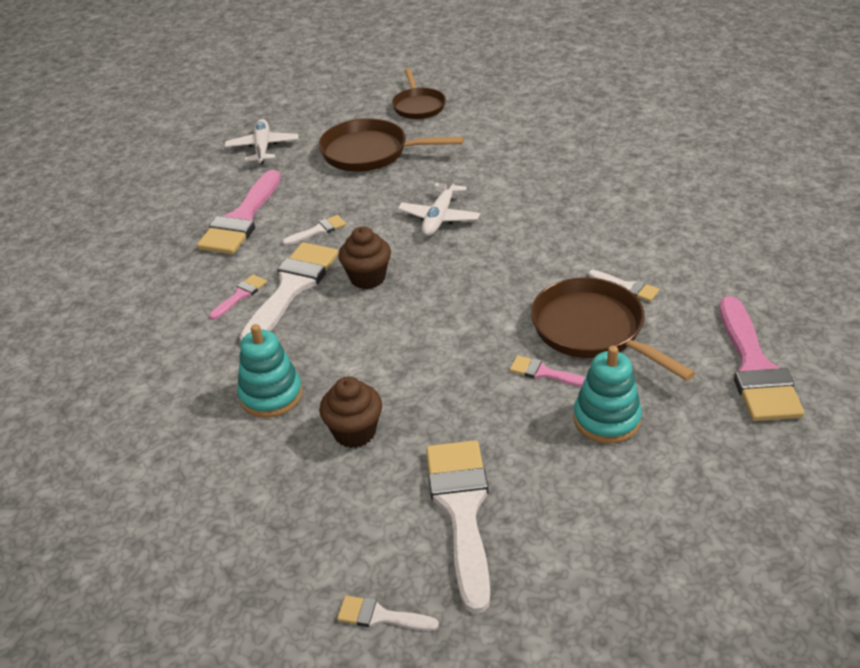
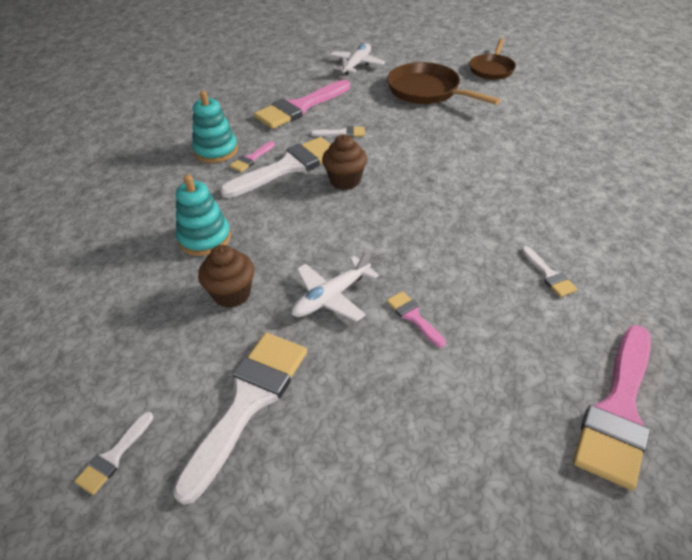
camera: 30 degrees right, 5 degrees up
pink brush [209,275,267,320] -> pink brush turned 150 degrees clockwise [230,141,275,172]
white brush [337,595,439,631] -> white brush turned 105 degrees counterclockwise [74,412,153,495]
white plane [398,169,480,236] -> white plane moved to [292,249,379,322]
brown pan [531,277,695,381] -> none
turquoise stacking toy [573,346,642,444] -> turquoise stacking toy moved to [192,91,238,163]

